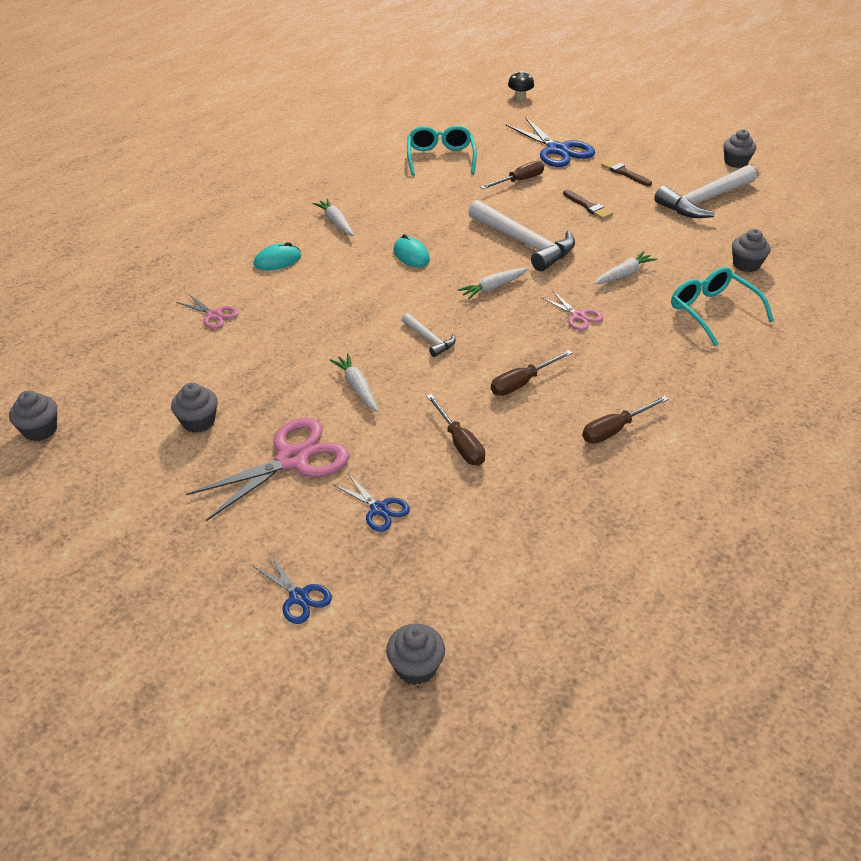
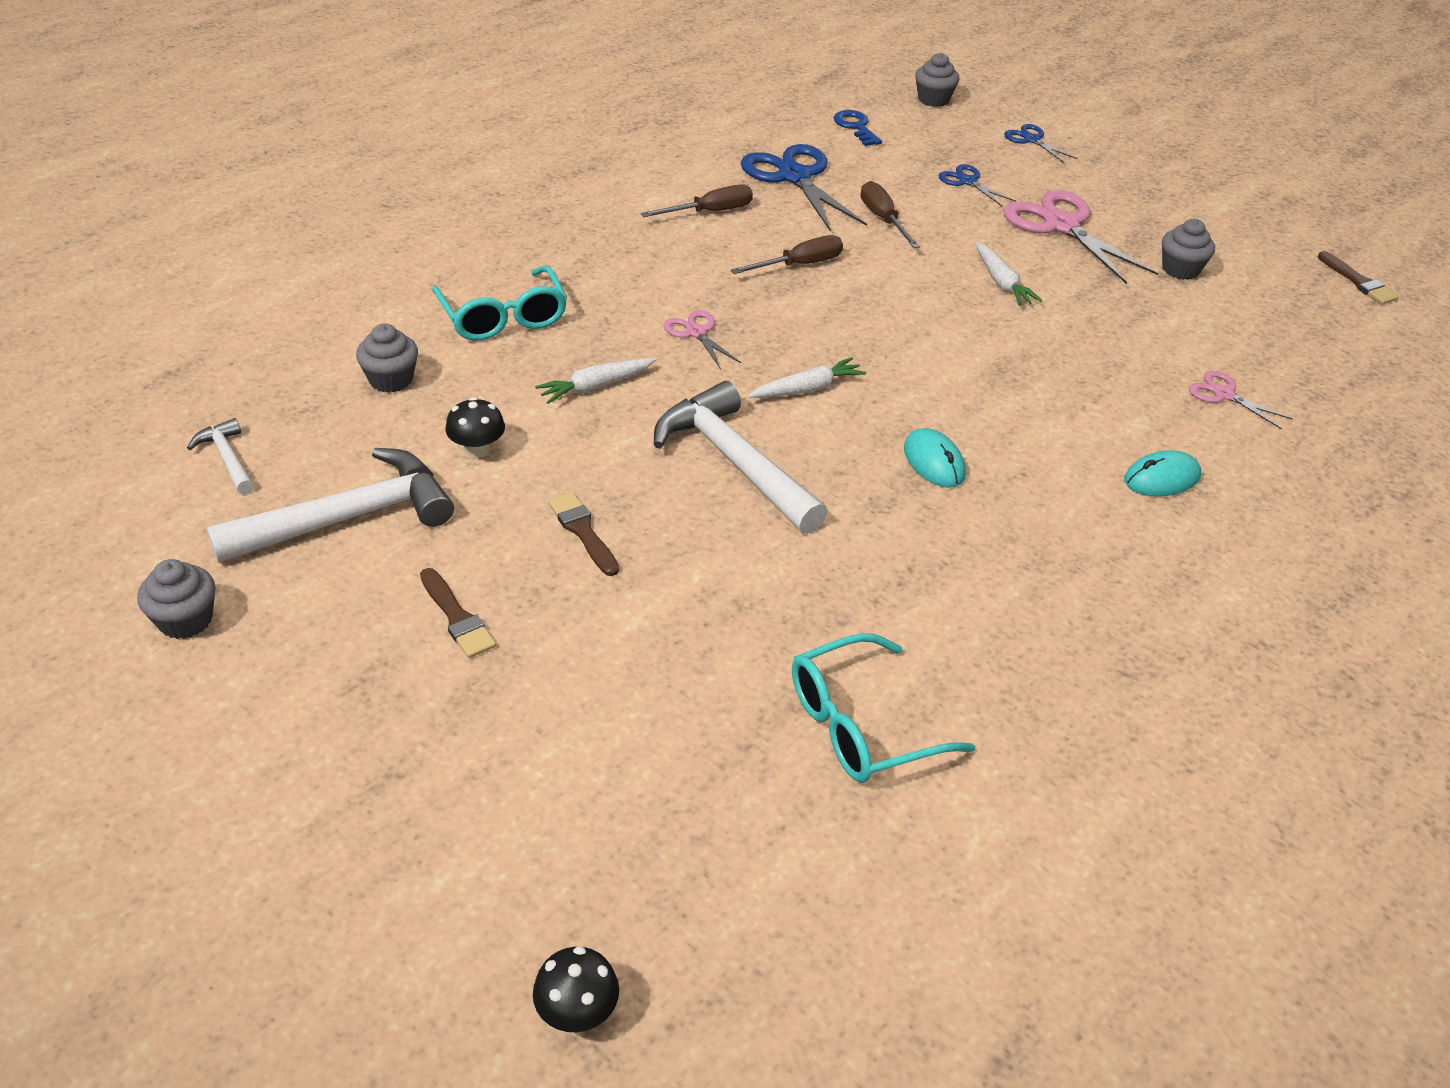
camera: 175 degrees left, 0 degrees up
grey cupcake [9,391,57,441] -> brown brush [1318,251,1399,304]
pink scissors [186,418,349,521] -> pink scissors turned 90 degrees clockwise [1003,190,1158,284]
white carrot [313,199,354,236] -> none
white hammer [402,313,456,357] -> white hammer moved to [187,418,254,494]
turquoise glasses [407,125,477,176] -> turquoise glasses turned 60 degrees clockwise [792,633,975,783]
brown screwdriver [480,161,544,189] -> none
blue scissors [505,117,595,167] -> blue scissors moved to [741,144,867,232]
none -> black mushroom [446,397,505,458]
none -> blue key [834,110,882,146]

